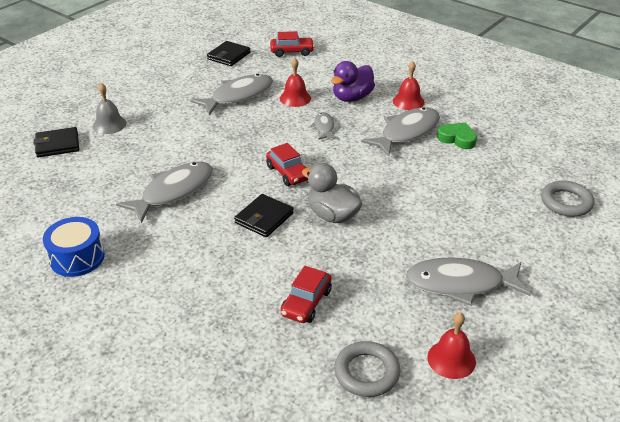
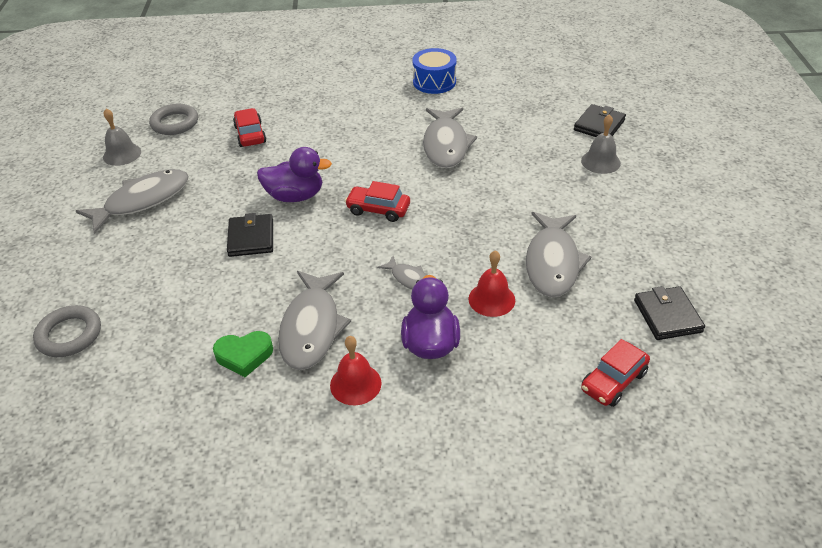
camera: 140 degrees right, 5 degrees up
black wallet [234,194,294,237] -> black wallet moved to [227,213,273,257]
grey duck [302,163,362,223] -> purple duck [257,147,332,202]
red bell [427,312,476,379] -> grey bell [103,108,141,166]

